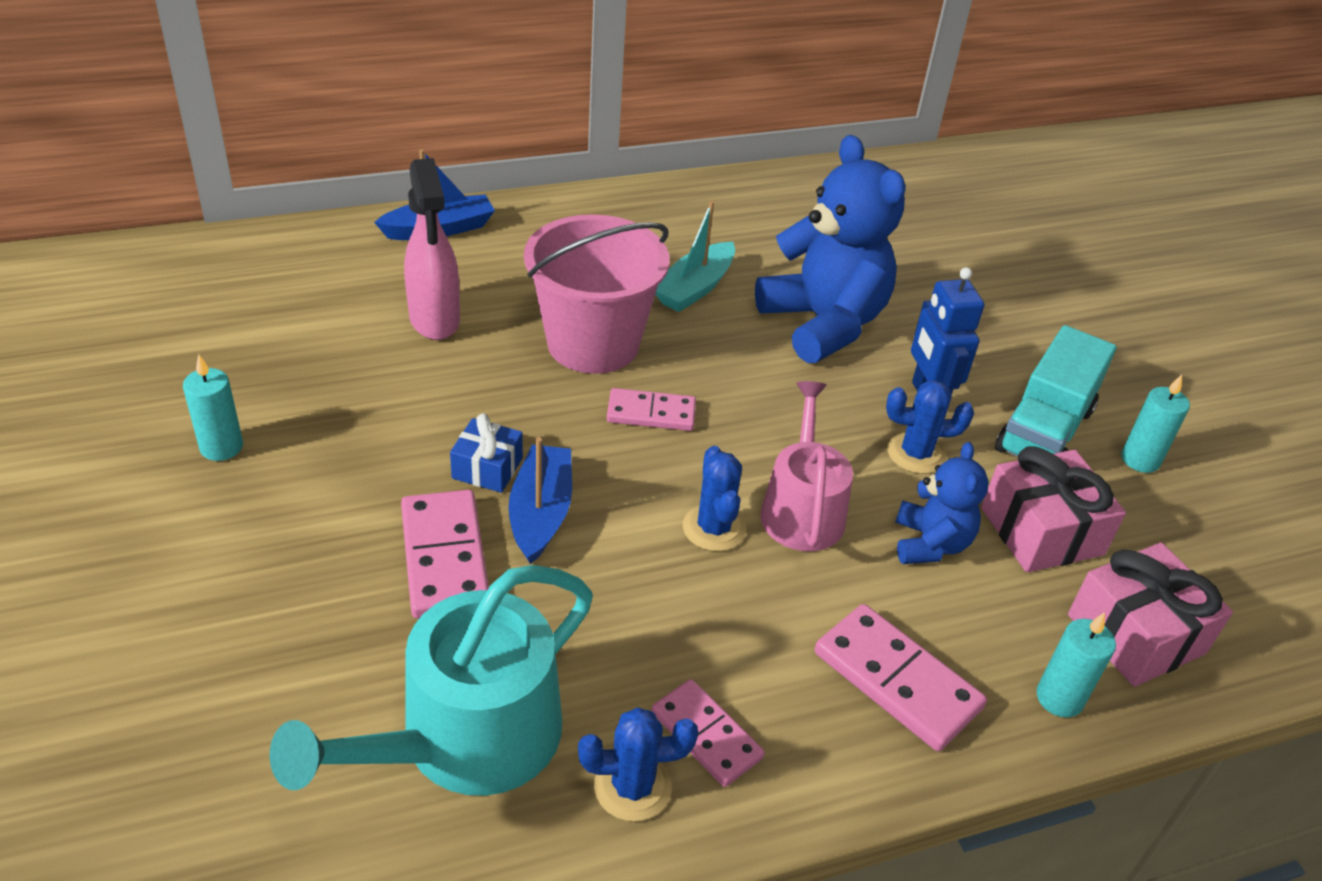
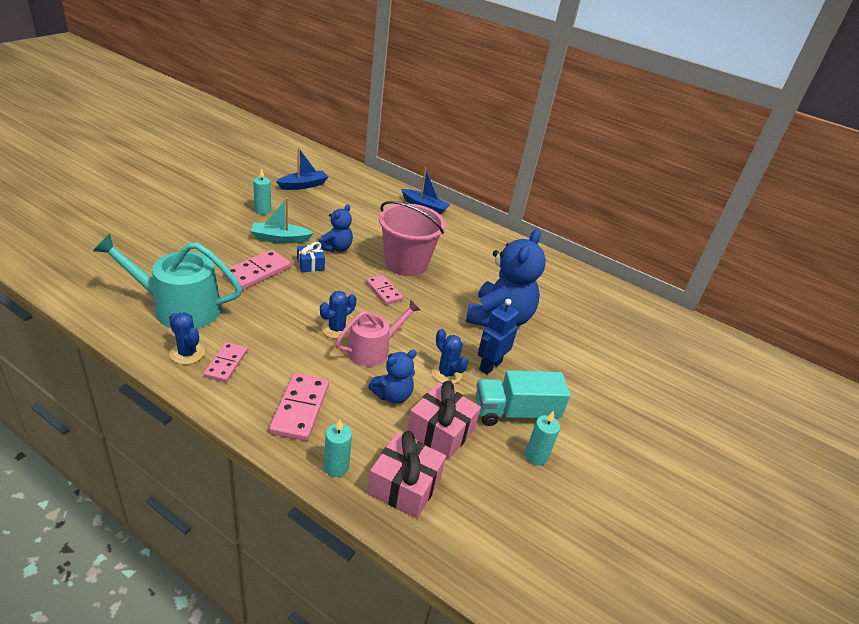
camera: 50 degrees right, 5 degrees down
pink spray bottle [404,158,460,340] -> none
blue boat [509,437,572,564] -> blue boat moved to [276,148,329,190]
turquoise boat [656,201,735,312] -> turquoise boat moved to [251,198,314,243]
none -> blue teddy bear [319,204,353,252]

